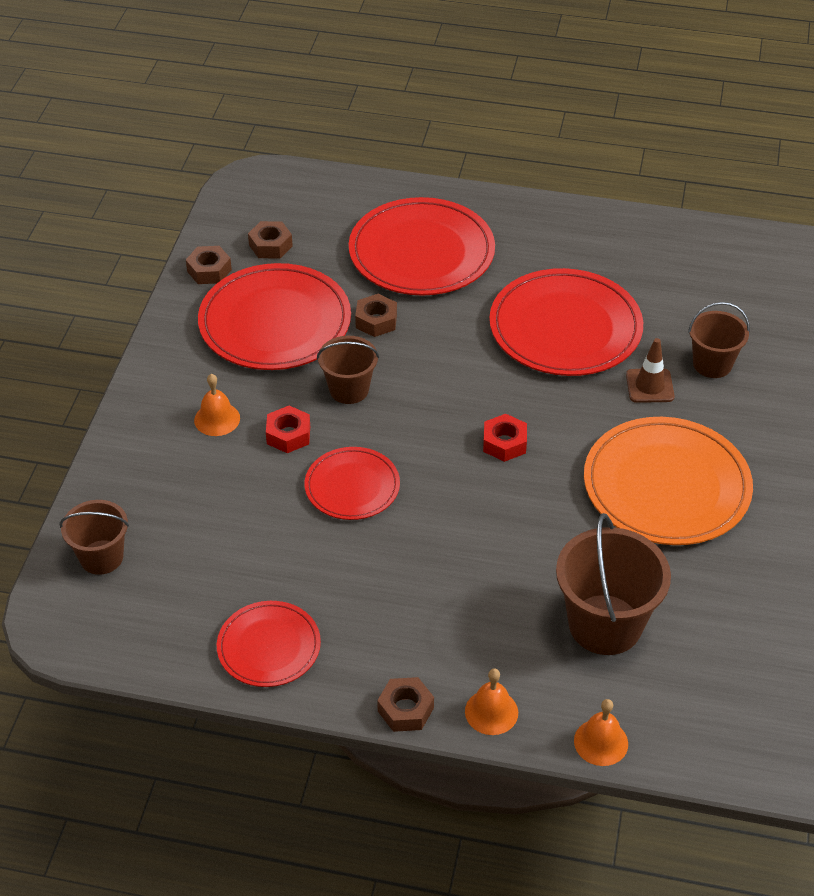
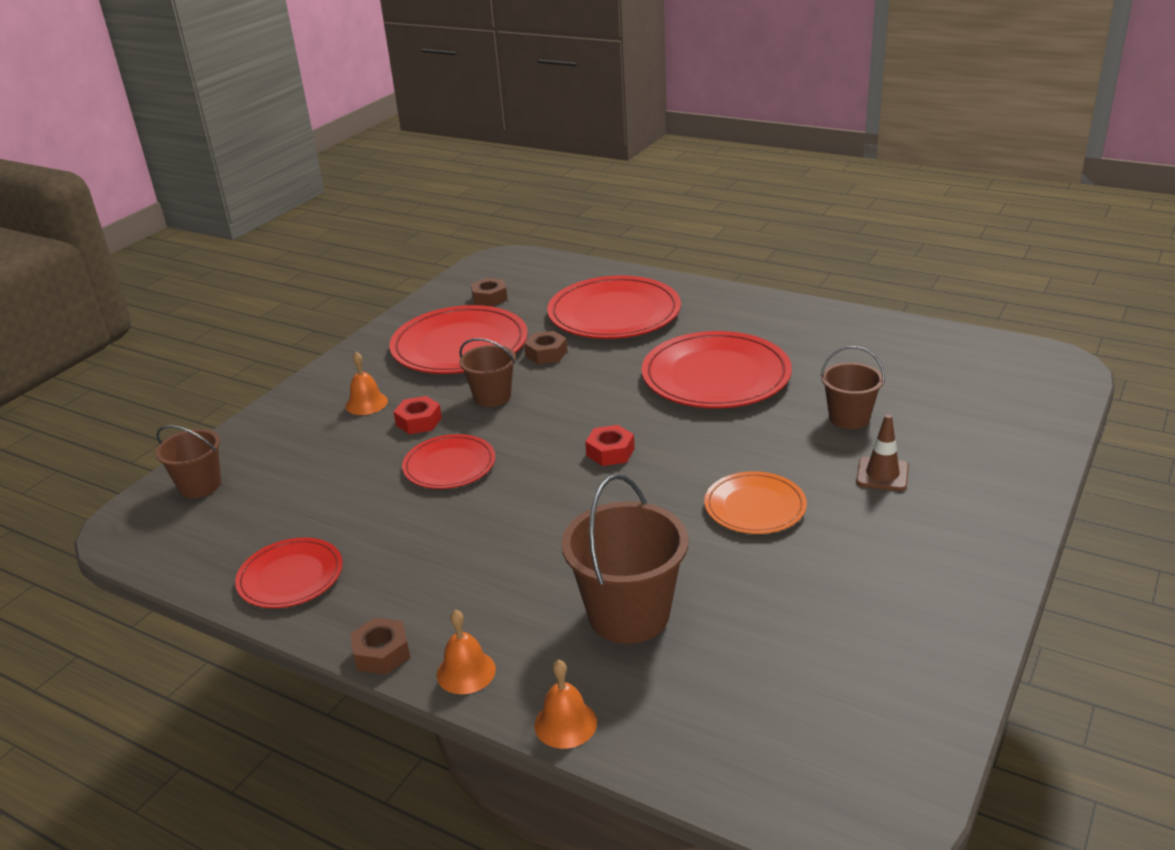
camera: 20 degrees right, 15 degrees down
brown nut [186,246,232,284] -> none
orange plate [584,417,753,545] -> orange plate [704,471,807,534], size x0.57
brown traffic cone [626,338,675,403] -> brown traffic cone moved to [856,414,909,491]

